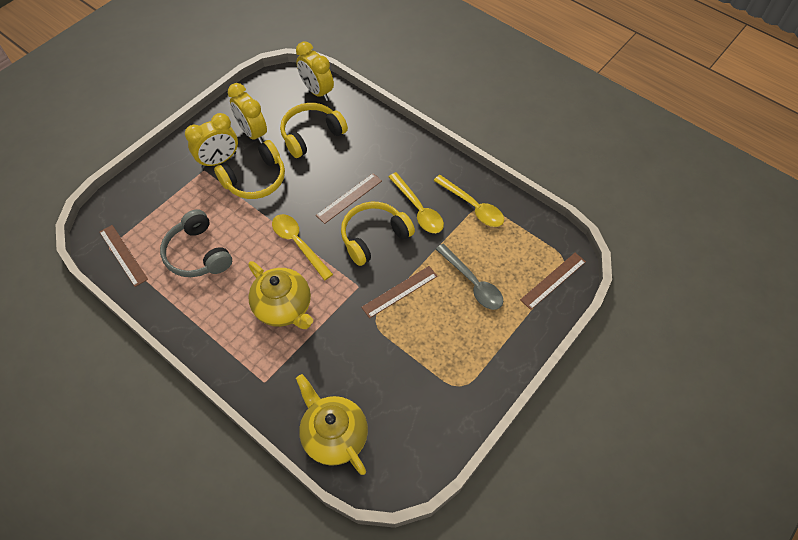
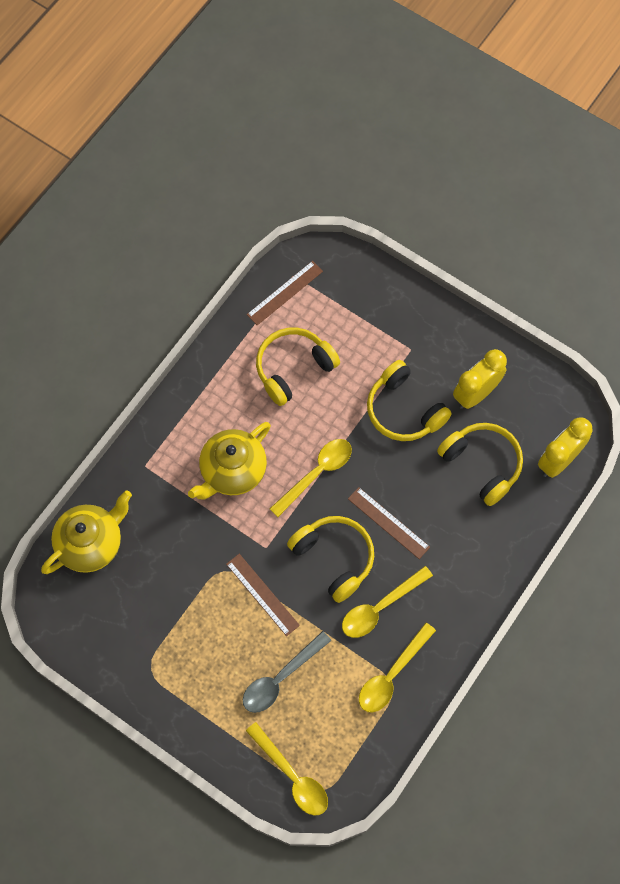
camera: 85 degrees right, 10 degrees up
grey headphones [160,209,232,277] -> yellow headphones [256,328,340,406]
yellow clock [185,113,238,168] -> none
brown ruler [520,253,586,310] -> yellow spoon [246,722,328,816]

